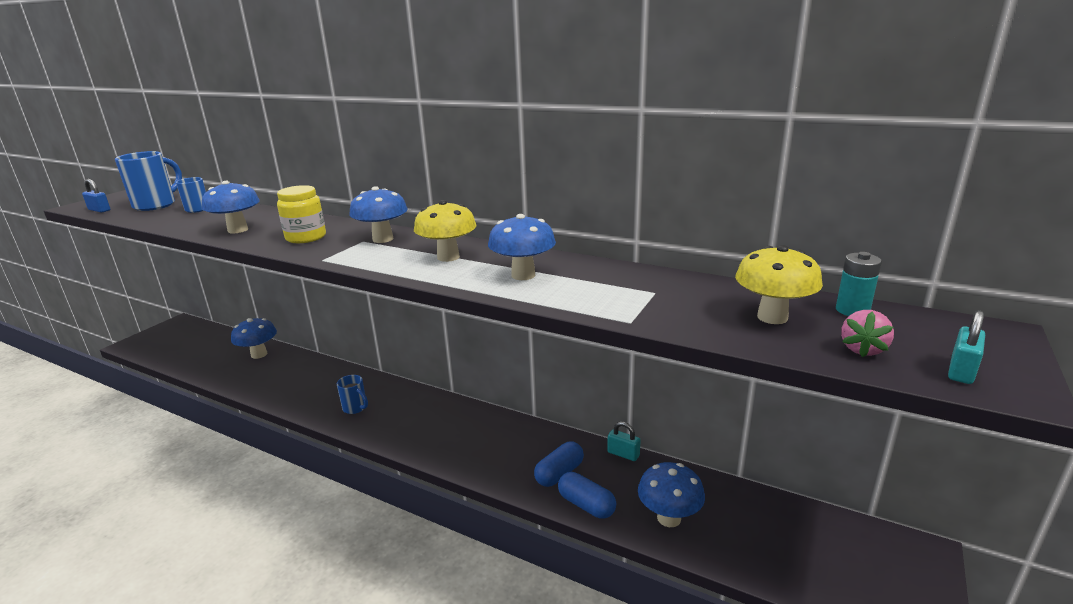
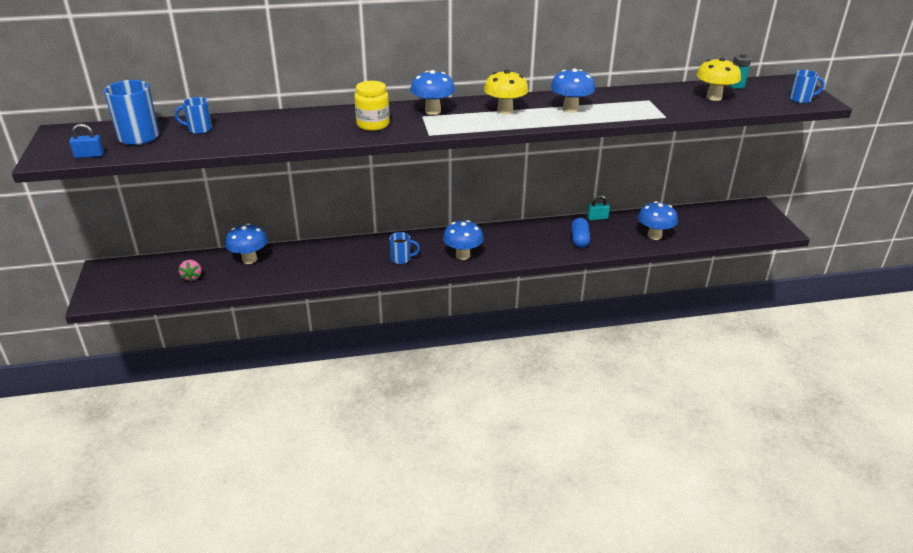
camera: 40 degrees left, 10 degrees up
blue mushroom [202,181,260,234] -> blue mushroom moved to [443,220,484,260]
blue capsule [558,472,616,519] -> none
pink strawberry [841,310,894,357] -> pink strawberry moved to [179,260,202,282]
turquoise padlock [948,310,985,384] -> blue mug [790,70,825,103]

